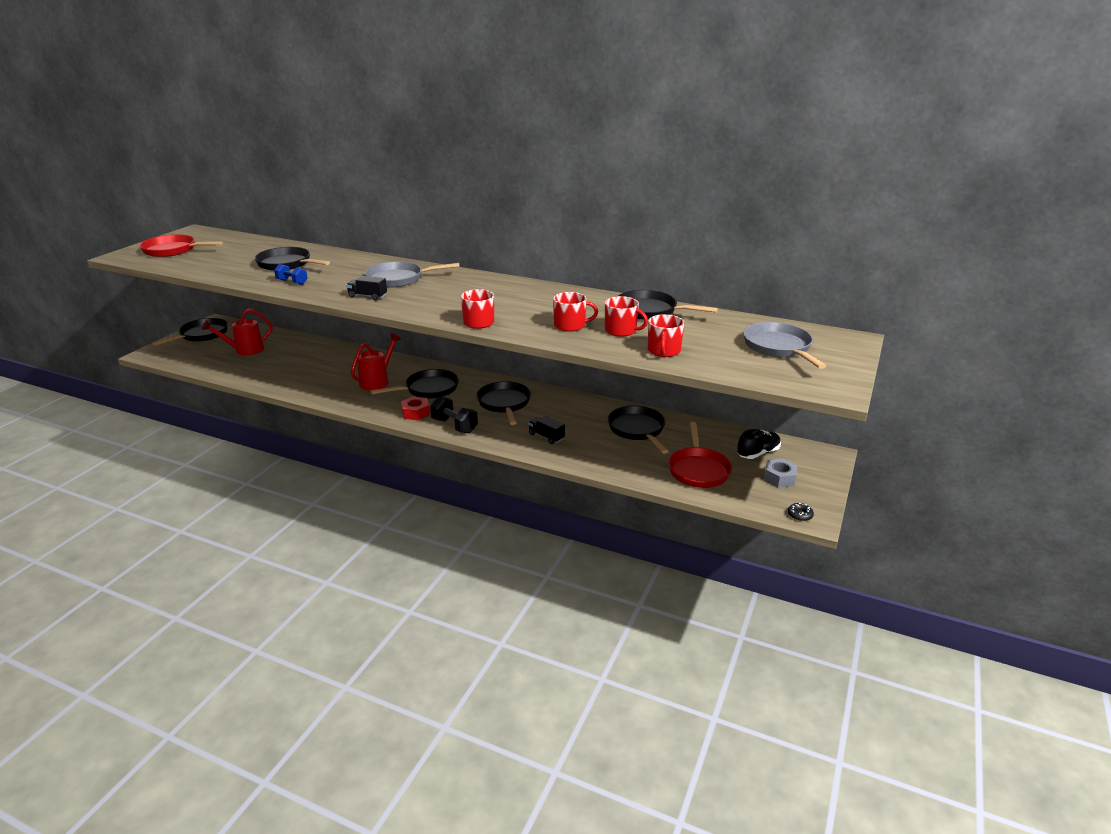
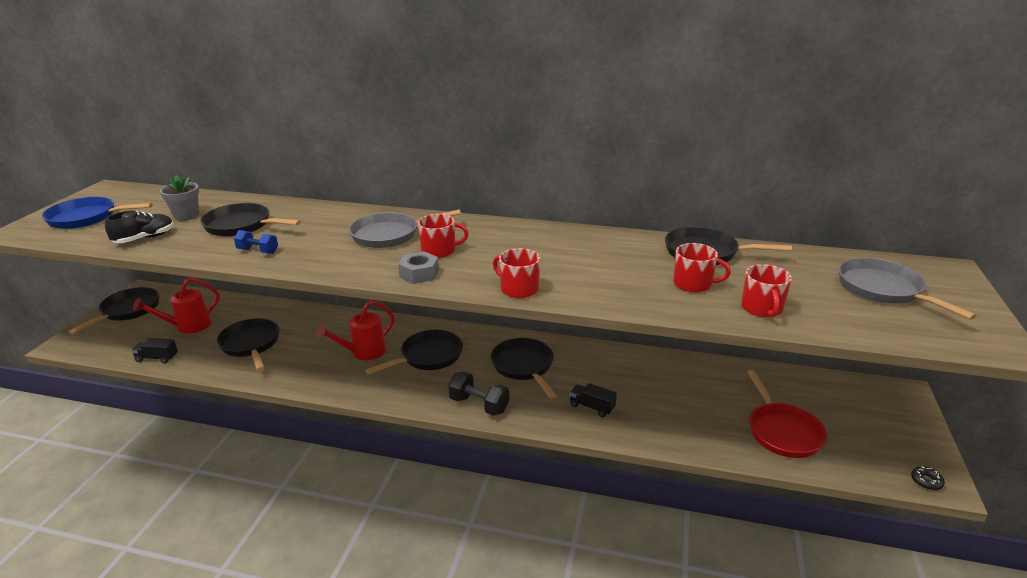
camera: 10 degrees left, 0 degrees up
red pan [139,235,223,257] -> blue pan [42,197,153,229]
black truck [346,276,387,301] -> black truck moved to [131,338,178,364]
red watering can [351,333,401,390] -> red watering can turned 150 degrees counterclockwise [316,300,395,360]
red nut [401,396,430,420] -> none
red mug [553,292,598,332] -> red mug moved to [418,214,469,258]
black pan [608,406,669,454] -> black pan moved to [217,318,279,371]
black shoe [737,429,781,459] -> black shoe moved to [105,211,174,243]
grey nut [764,459,798,488] -> grey nut moved to [398,251,439,284]
none -> grey flower pot [160,175,199,221]

